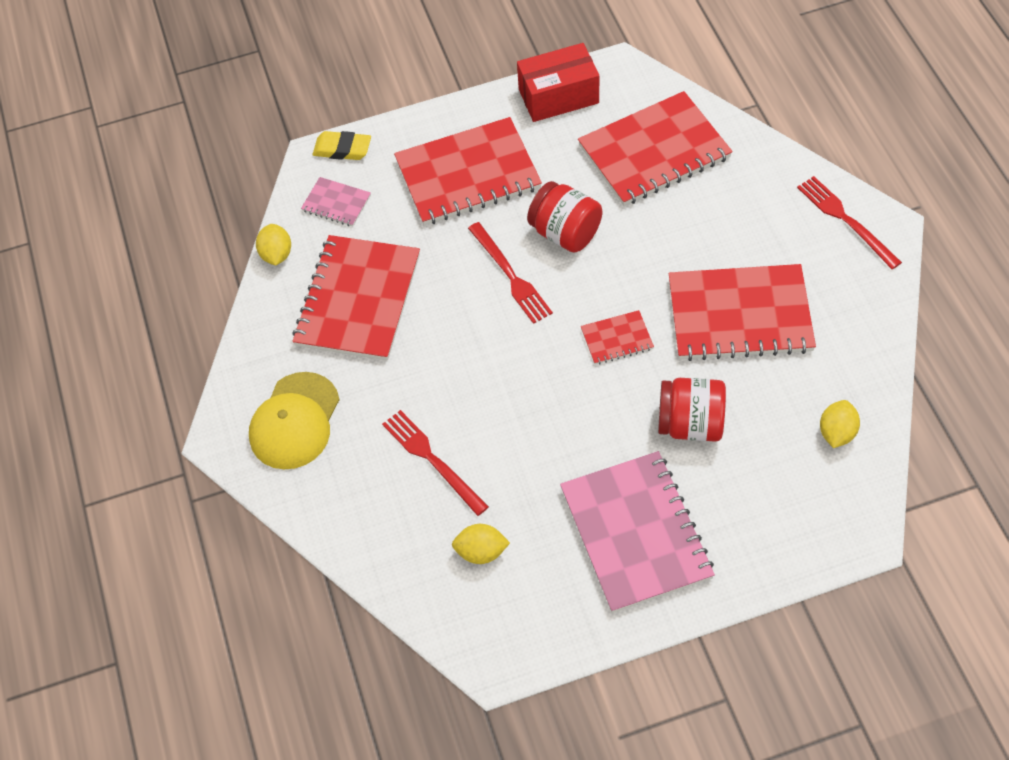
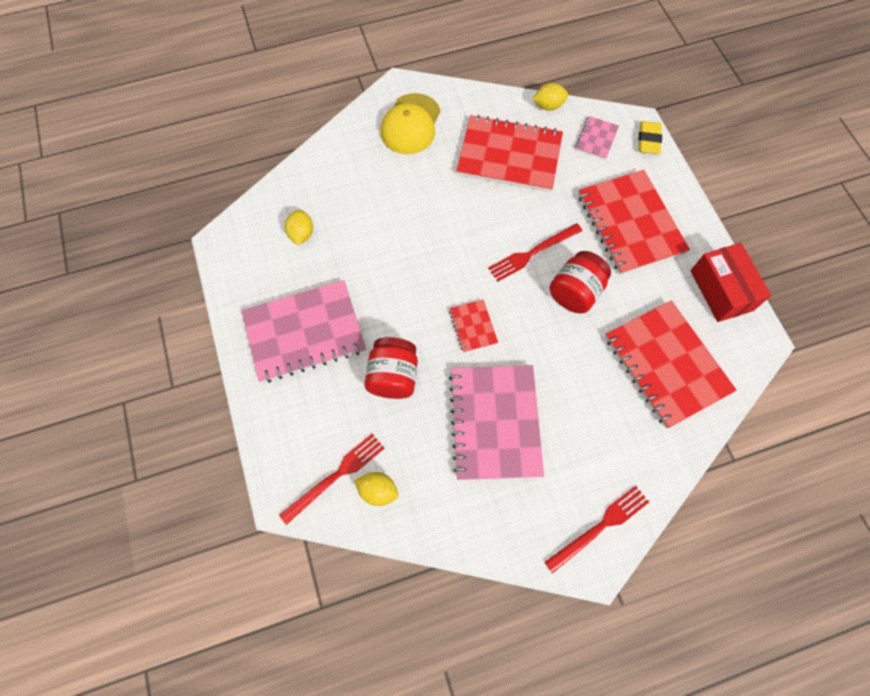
camera: 85 degrees right, 10 degrees up
yellow cap [249,372,340,469] -> yellow cap turned 90 degrees counterclockwise [380,93,440,154]
red fork [382,410,489,516] -> red fork moved to [279,434,385,525]
red notebook [669,264,816,361] -> pink notebook [449,365,544,480]

